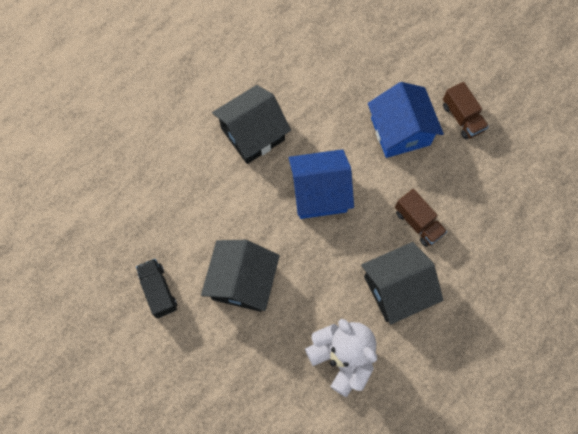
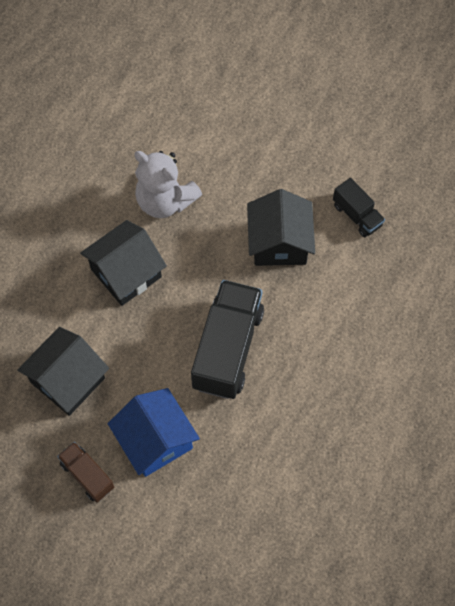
camera: 165 degrees right, 5 degrees down
black house [212,85,291,164] -> black house moved to [17,327,109,416]
blue house [289,149,354,219] -> black truck [191,280,264,399]
brown truck [395,189,447,247] -> none

